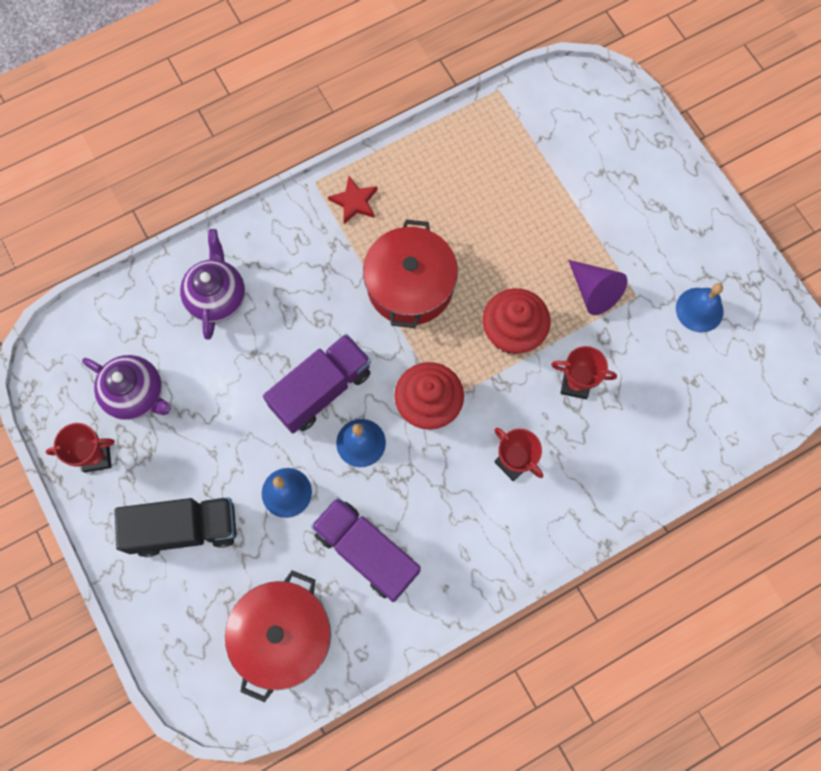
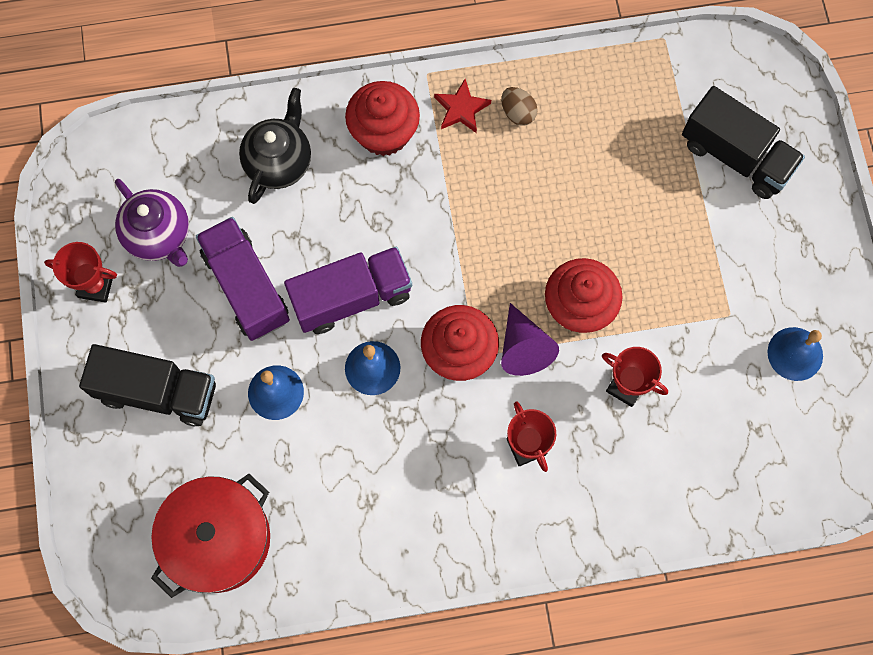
camera: 20 degrees right, 0 degrees up
purple teapot [180,229,245,340] -> black teapot [239,88,311,204]
purple truck [311,497,421,602] -> purple truck moved to [196,217,290,341]
red pot [363,219,458,328] -> none
purple cone [568,260,627,315] -> purple cone moved to [501,303,559,376]
none -> red cupcake [345,81,420,156]
none -> brown egg [501,87,538,126]
none -> black truck [682,86,805,199]

